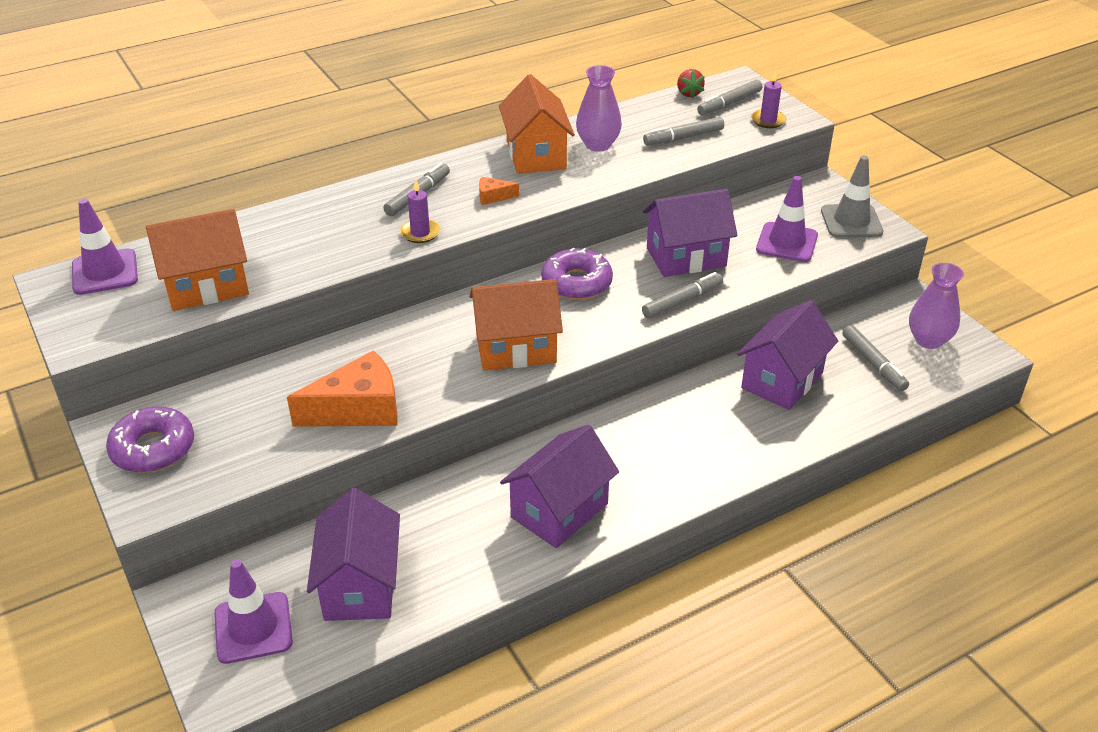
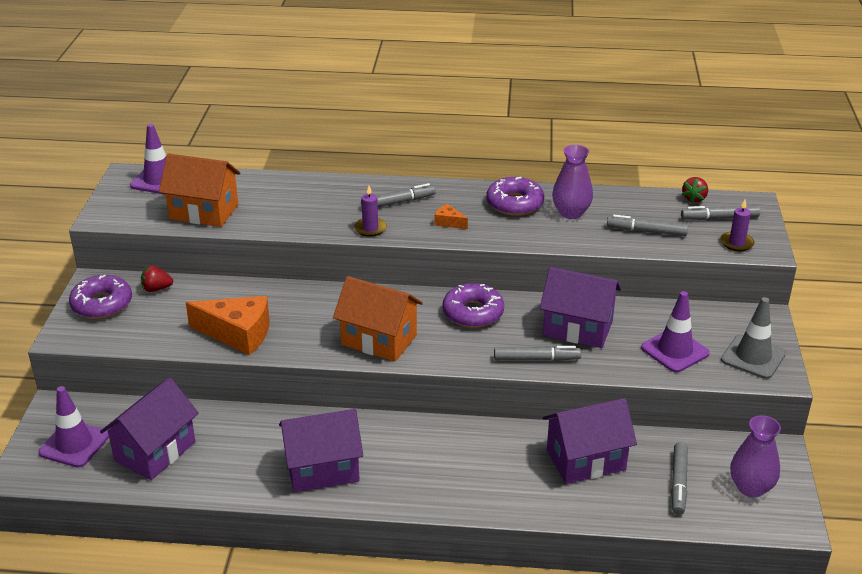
camera: 35 degrees right, 5 degrees down
orange house [499,74,575,174] -> purple donut [486,177,544,216]
none -> red strawberry [141,265,173,292]

